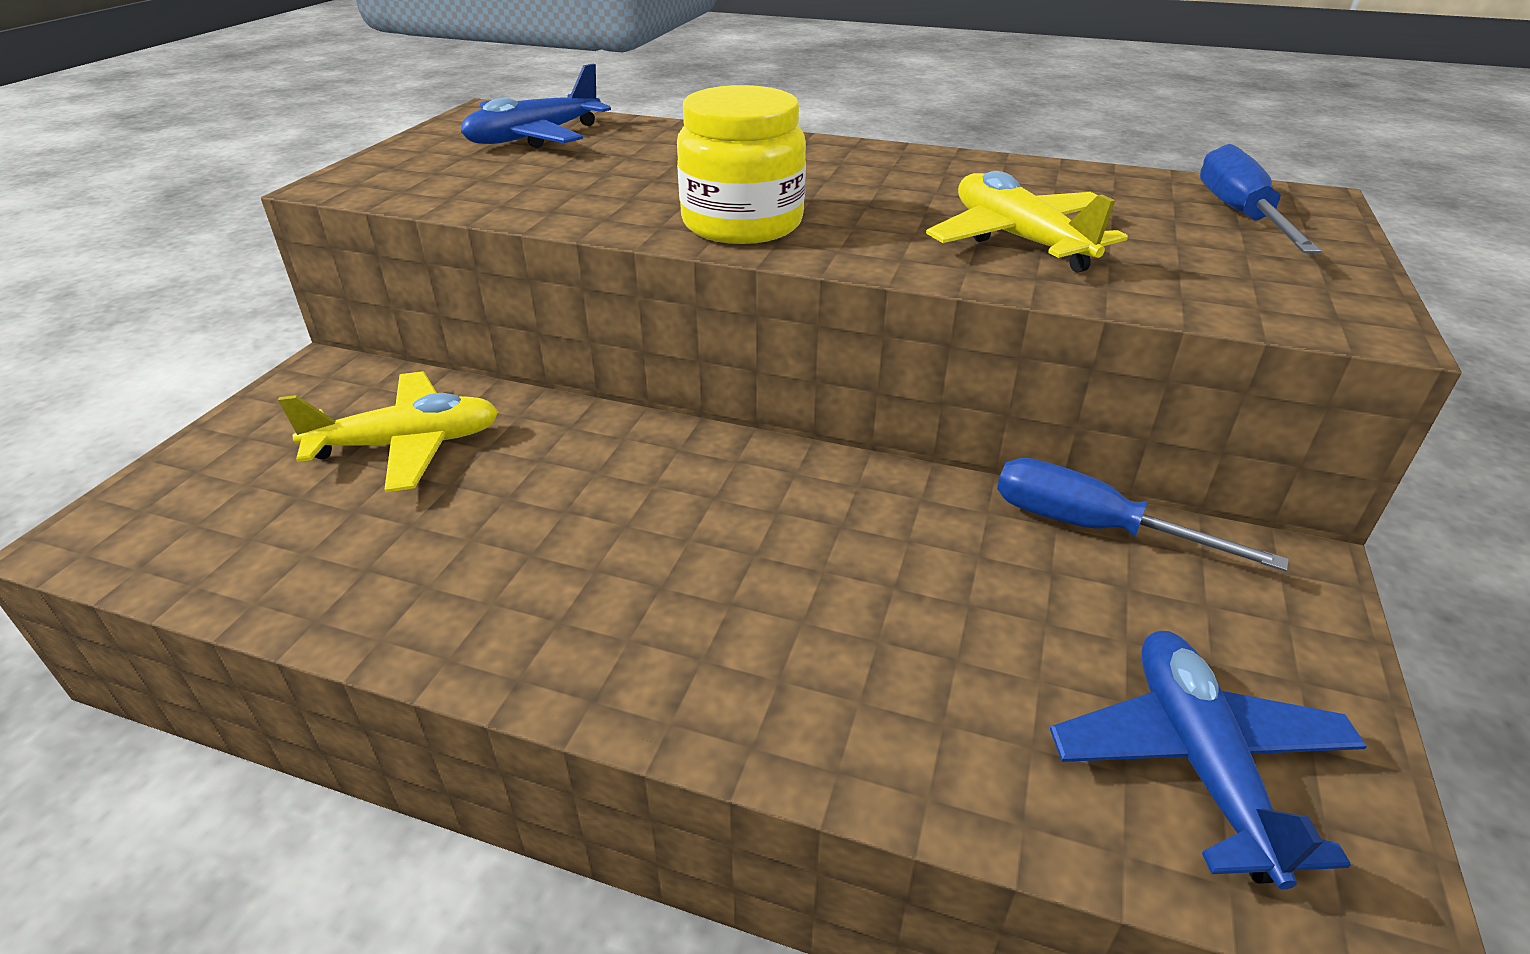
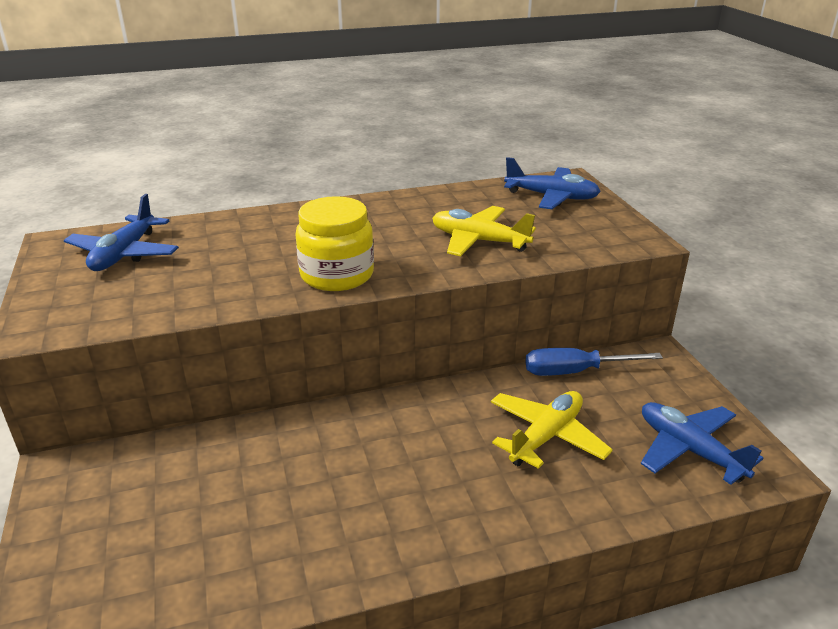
camera: 35 degrees left, 5 degrees down
yellow plane [278,371,499,493] -> yellow plane moved to [491,391,613,469]
blue screwdriver [1200,144,1321,253] -> blue plane [504,157,601,209]

